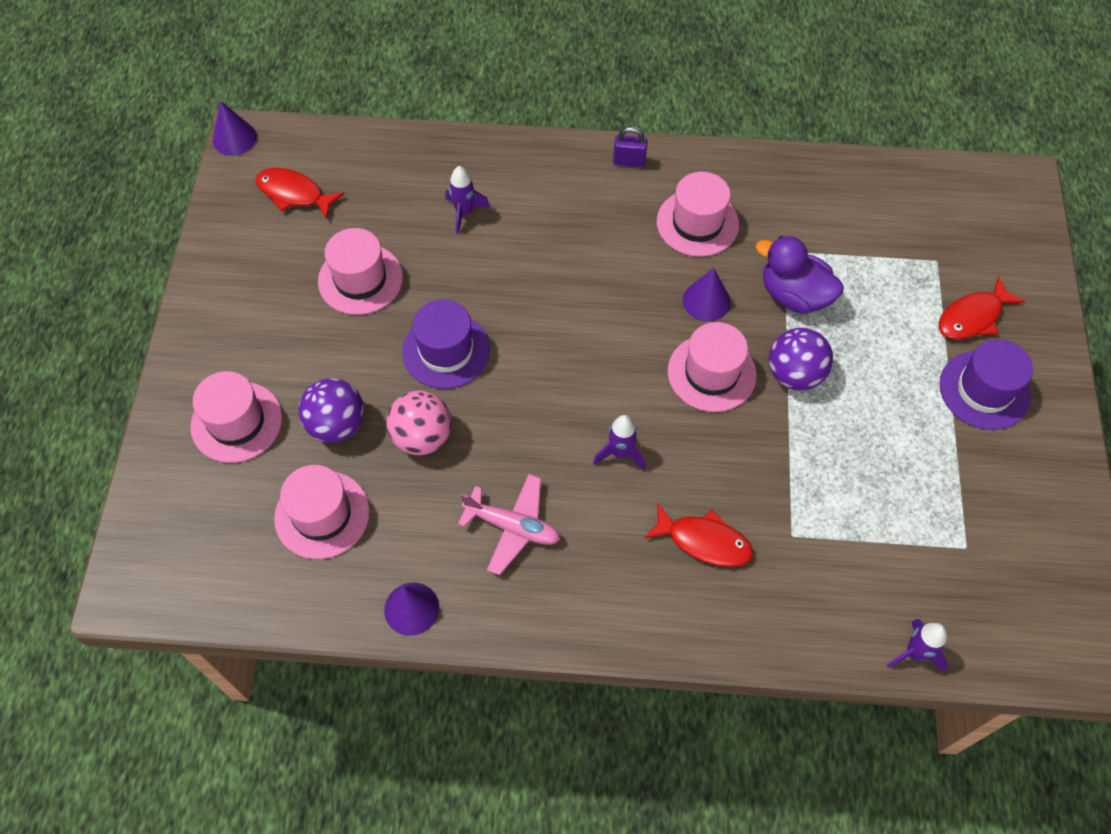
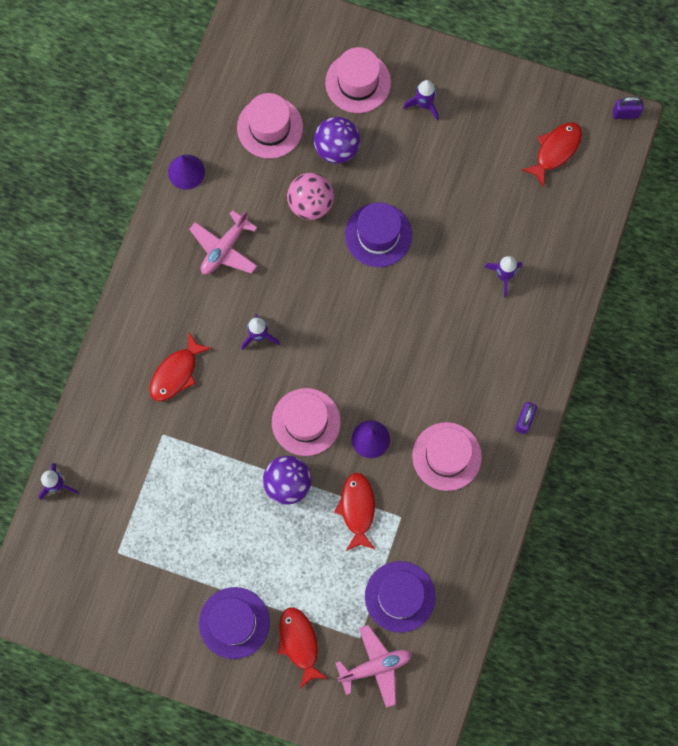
camera: 105 degrees right, 15 degrees up
purple cone [213,101,257,156] -> purple padlock [613,97,644,119]
pink hat [318,228,403,315] -> none
purple duck [755,236,844,314] -> red fish [334,473,376,551]
none -> pink plane [336,625,412,708]
none -> purple hat [365,561,436,633]
none -> purple rocket [403,80,439,121]

